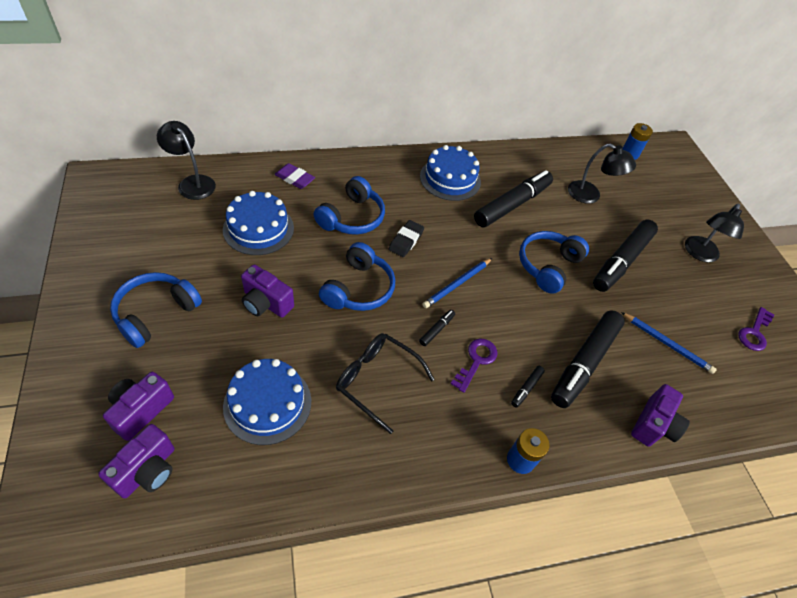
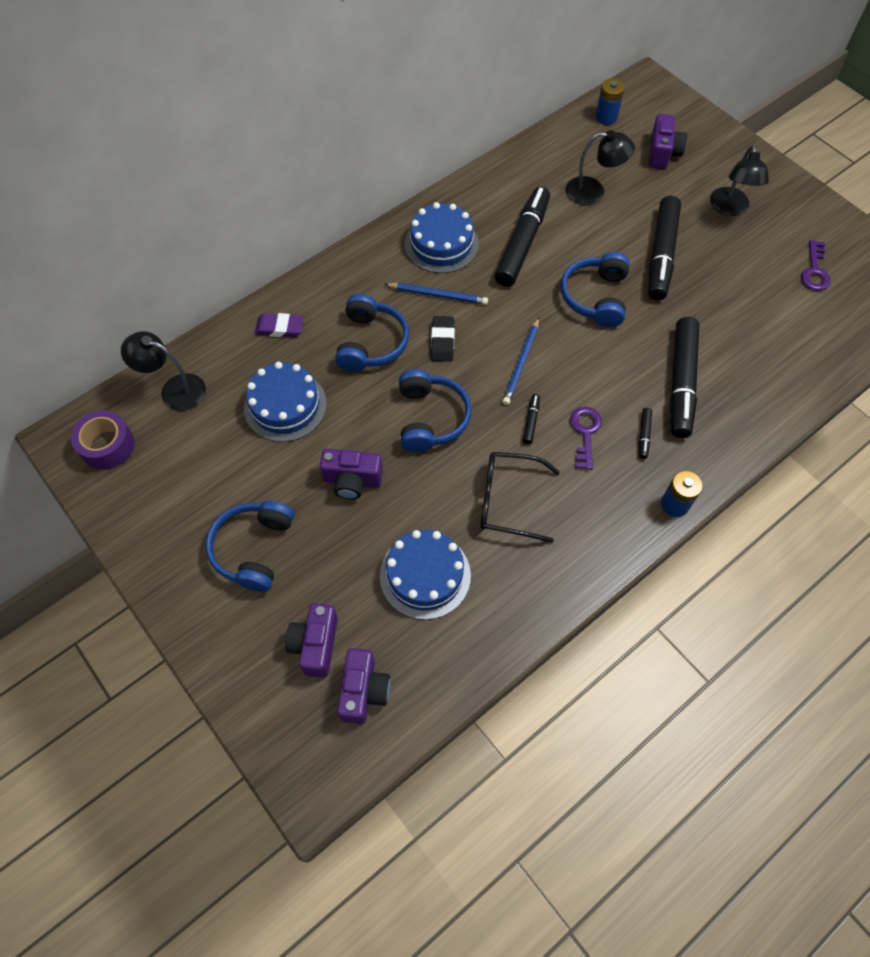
camera: 20 degrees left, 10 degrees up
blue pencil [621,312,717,374] -> blue pencil moved to [385,283,488,305]
purple camera [631,384,690,447] -> purple camera moved to [649,114,687,169]
none -> purple tape [71,410,134,470]

